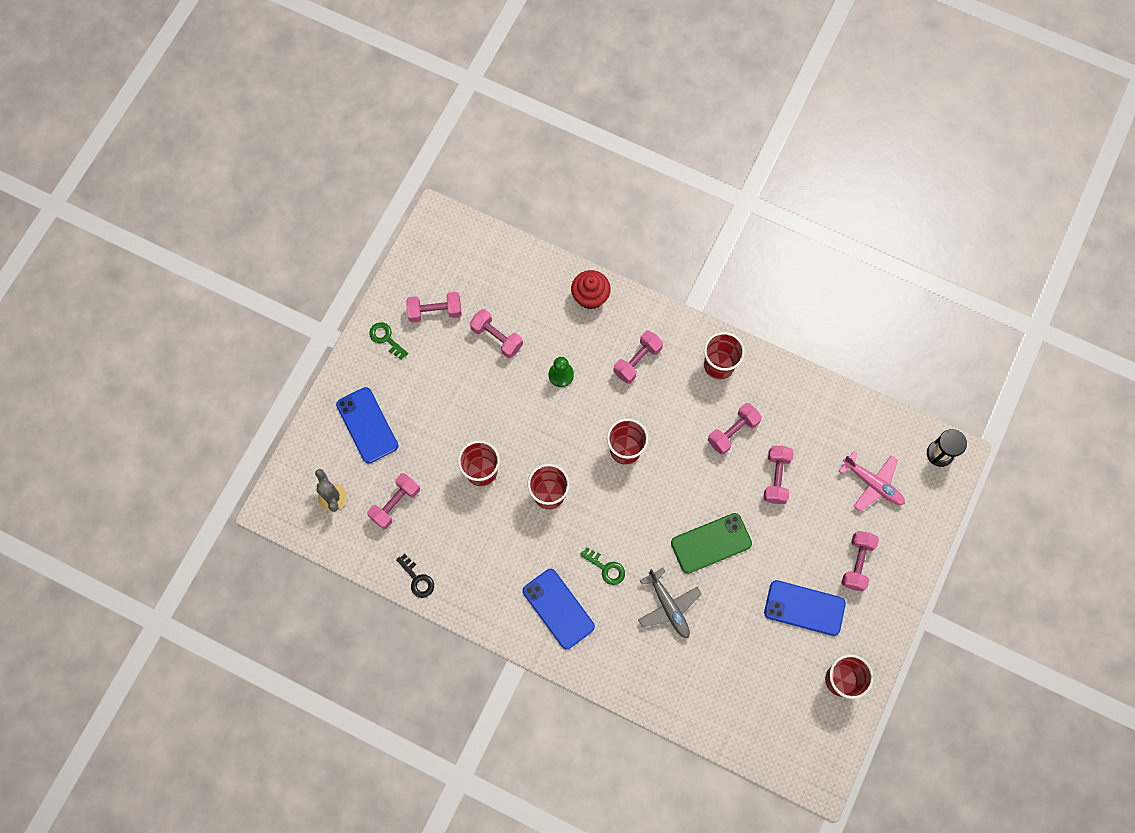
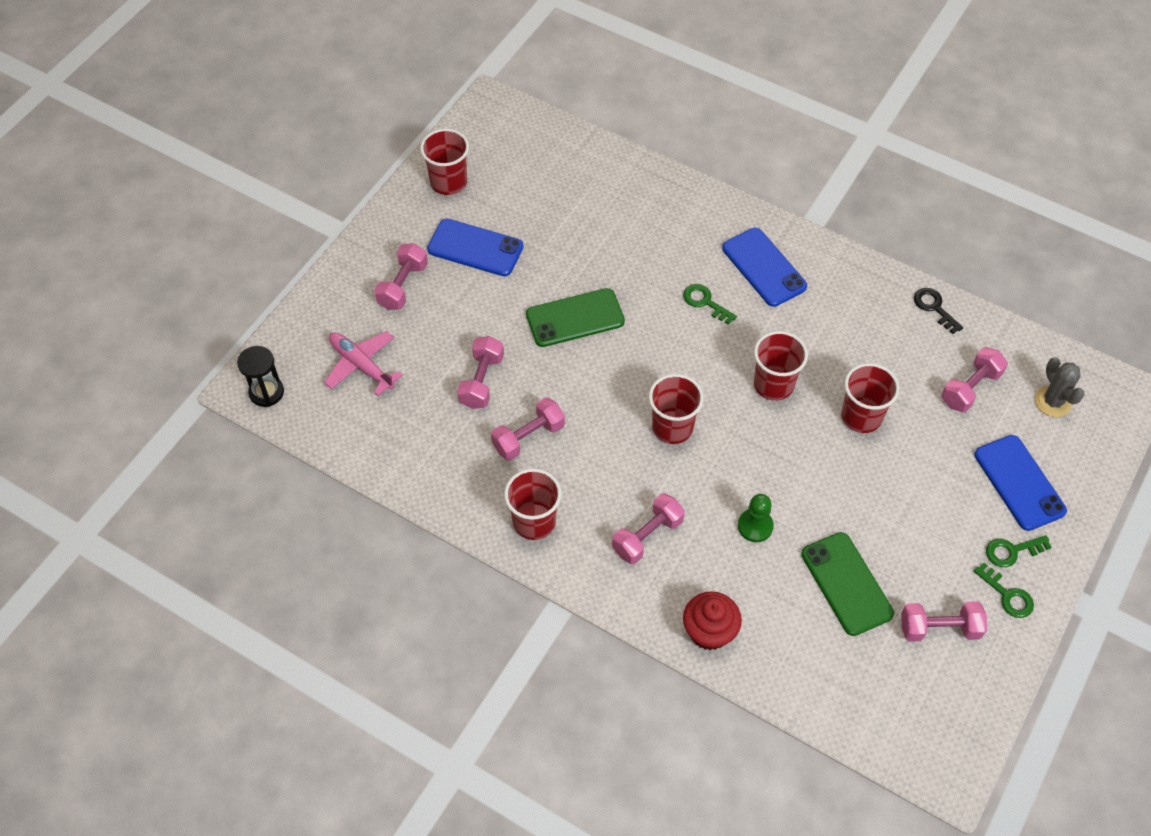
camera: 175 degrees left, 15 degrees down
pink dumbbell [470,309,523,358] -> green phone [801,532,894,636]
grey plane [638,568,701,638] -> none
none -> green key [986,535,1052,567]

